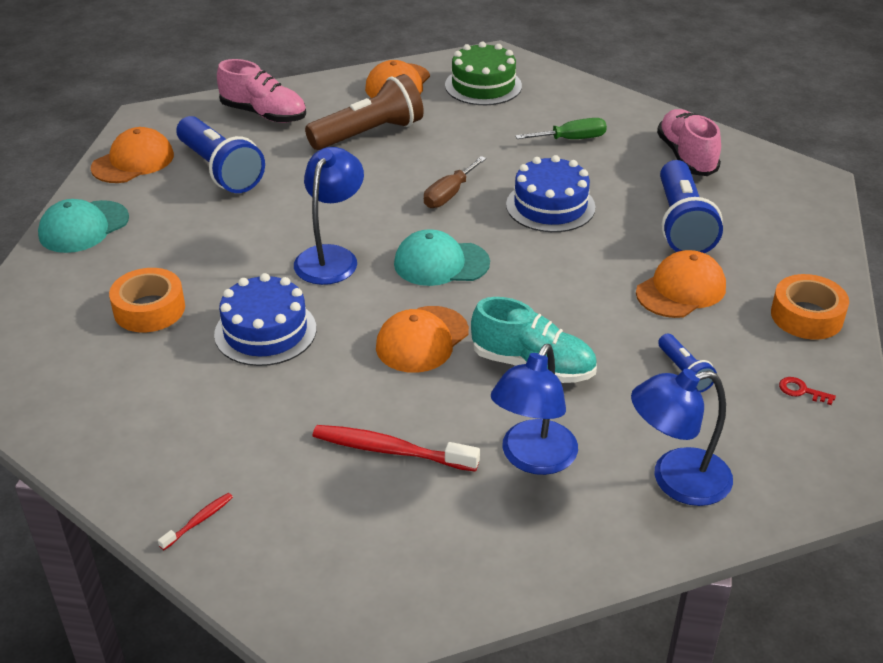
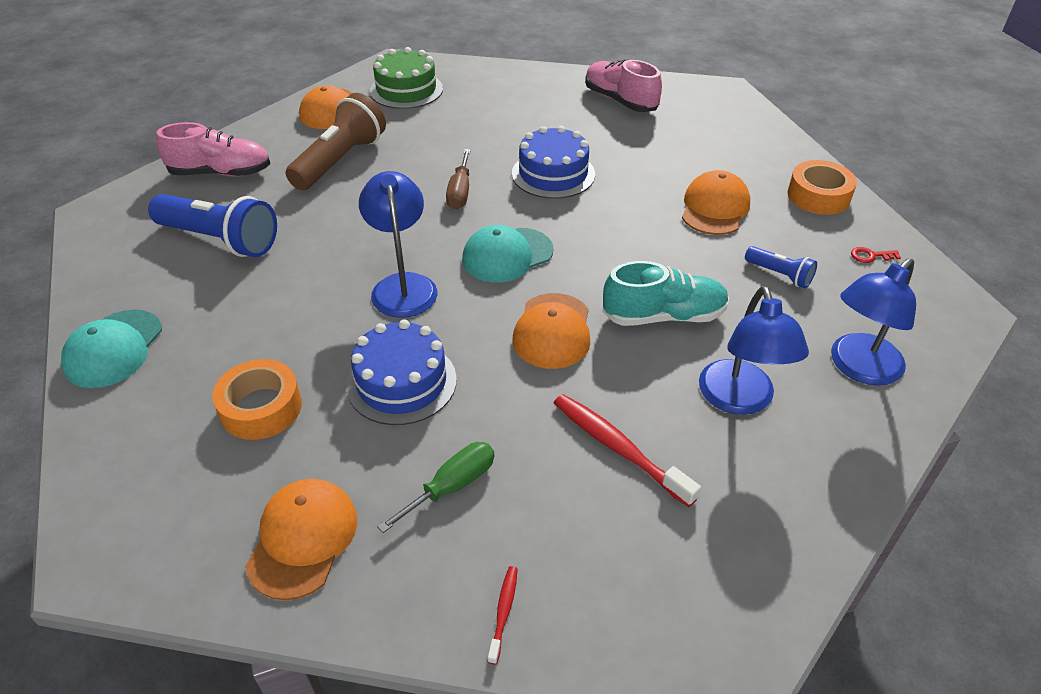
camera: 30 degrees left, 5 degrees up
orange cap [91,127,174,183] -> orange cap moved to [245,479,357,600]
red toothbrush [313,425,480,472] -> red toothbrush turned 60 degrees clockwise [554,394,701,507]
green screwdriver [515,118,607,139] -> green screwdriver moved to [377,442,495,533]
blue flashlight [660,160,723,253] -> none

